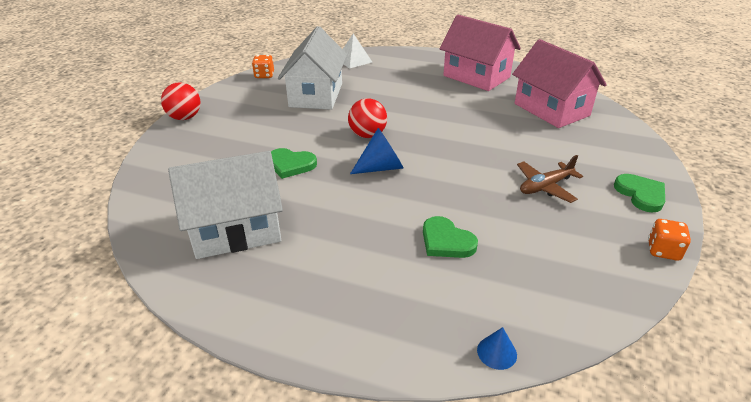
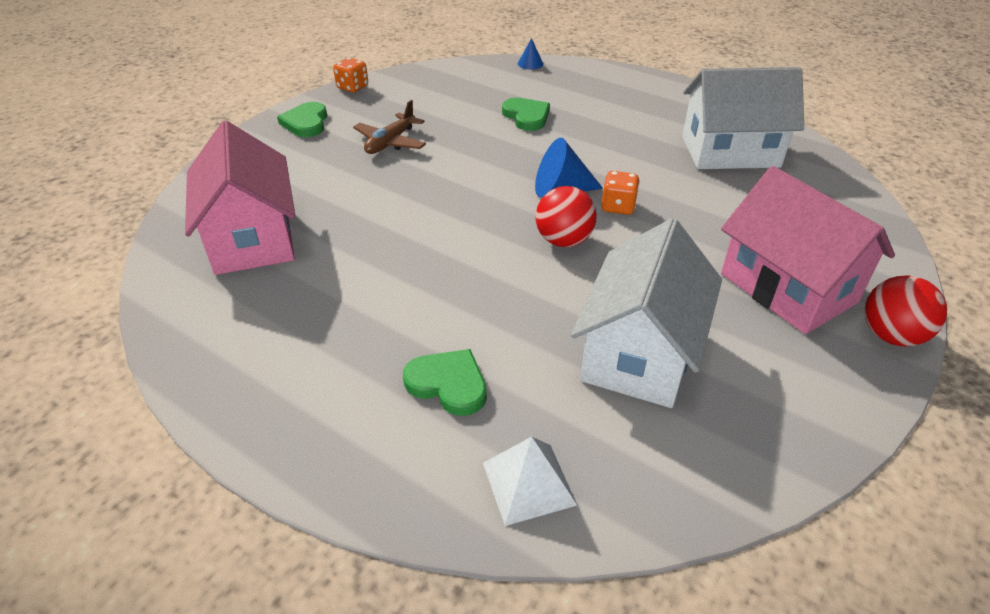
camera: 165 degrees left, 5 degrees up
orange dice [252,55,274,78] -> orange dice moved to [601,171,640,215]
green heart [271,148,317,179] -> green heart moved to [403,349,487,416]
pink house [440,15,521,91] -> pink house moved to [721,166,895,334]
brown plane [517,155,583,203] -> brown plane turned 135 degrees clockwise [353,100,426,154]

